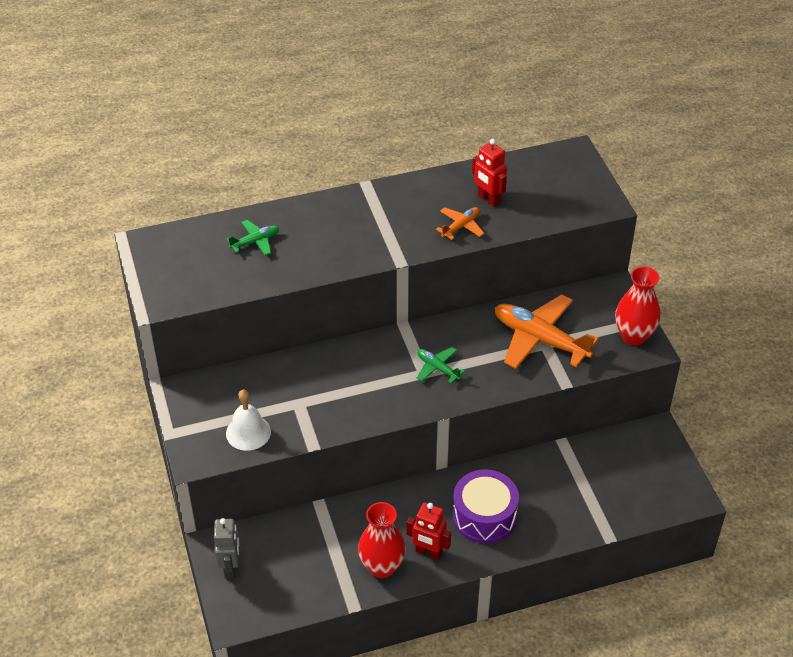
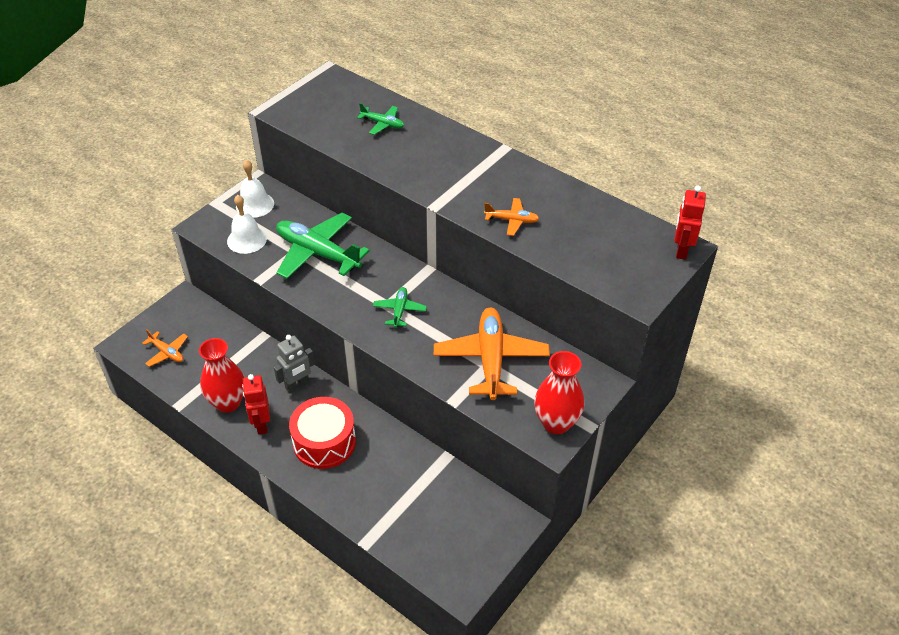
camera: 55 degrees right, 0 degrees up
grey robot [214,518,240,578] -> grey robot moved to [274,335,315,393]
purple drum [452,469,519,544] -> red drum [289,397,356,469]
red robot [472,139,507,207] -> red robot moved to [674,186,706,260]
none -> orange plane [142,329,188,367]
none -> white bell [236,160,274,218]
none -> green plane [276,213,370,279]

